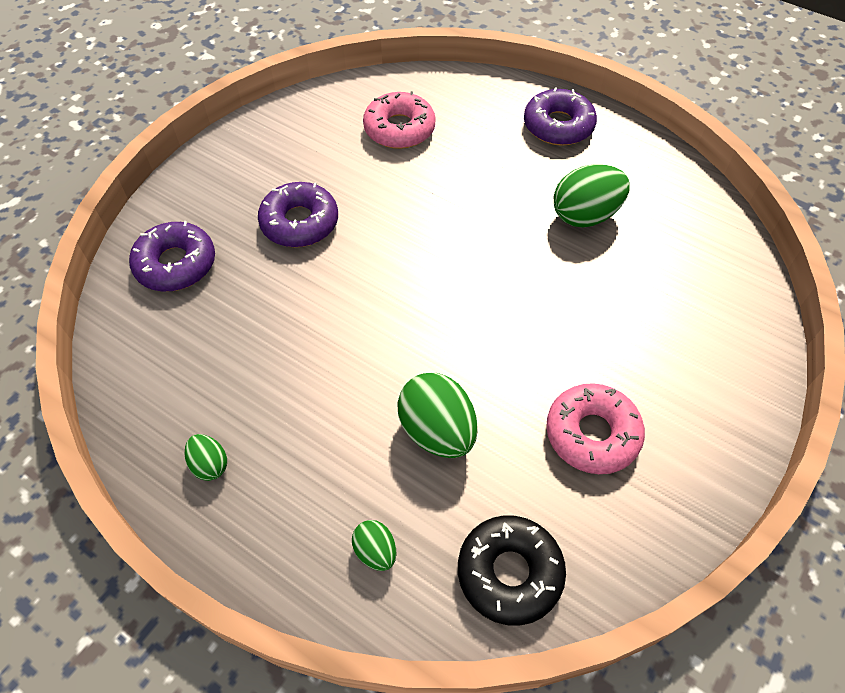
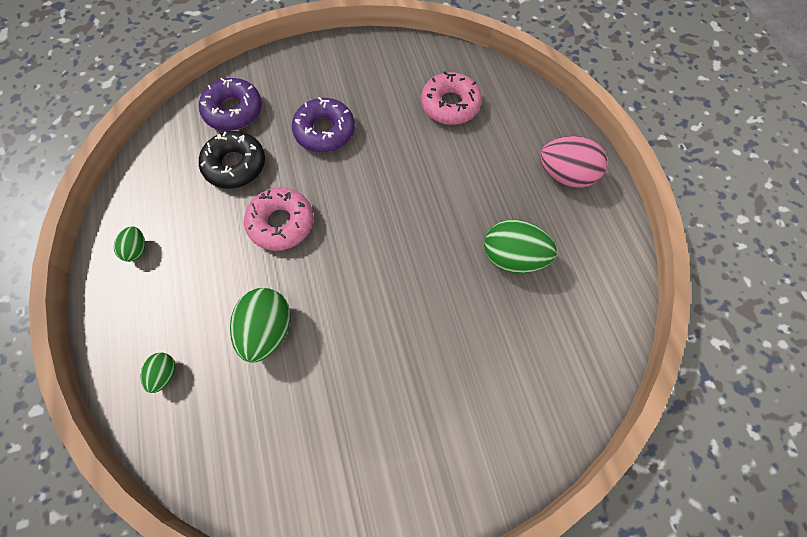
camera: 40 degrees right, 10 degrees up
black donut [458,515,566,626] -> black donut moved to [199,131,265,189]
purple donut [524,87,597,146] -> pink egg [540,136,607,188]
pink donut [546,383,645,474] -> pink donut moved to [244,187,313,251]

